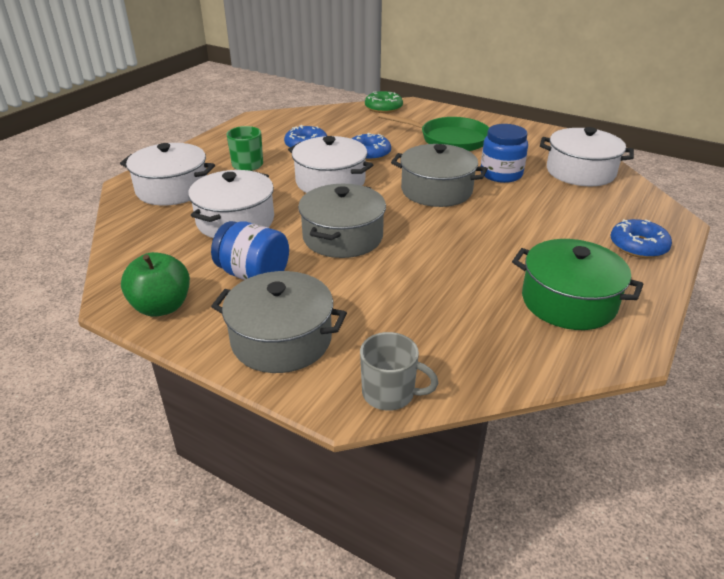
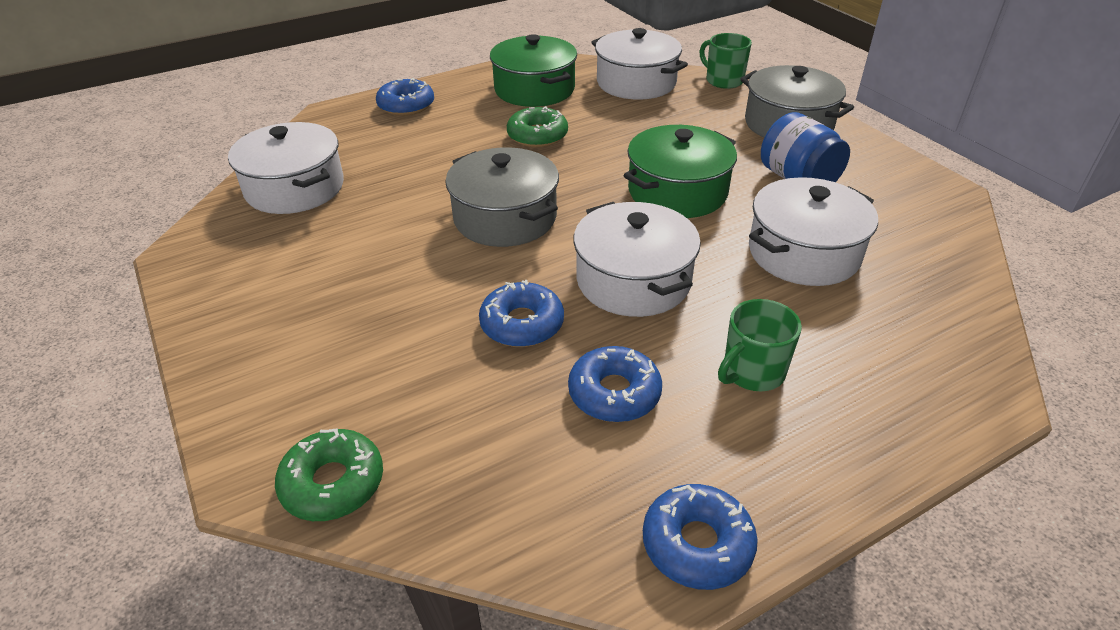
camera: 150 degrees left, 5 degrees up
white pot [120,143,215,206] -> white pot moved to [591,28,688,100]
green apple [121,252,190,317] -> none
grey pot [298,184,386,258] -> green pot [624,125,737,218]
grey mug [360,332,438,411] -> green mug [700,33,752,89]
green pan [378,113,489,151] -> none
blue jar [481,124,528,183] -> none
none -> green donut [507,106,568,147]
none -> blue donut [643,484,758,590]

